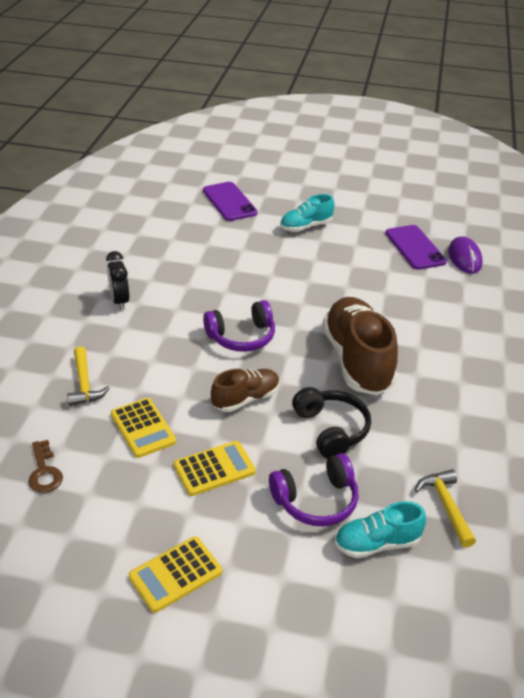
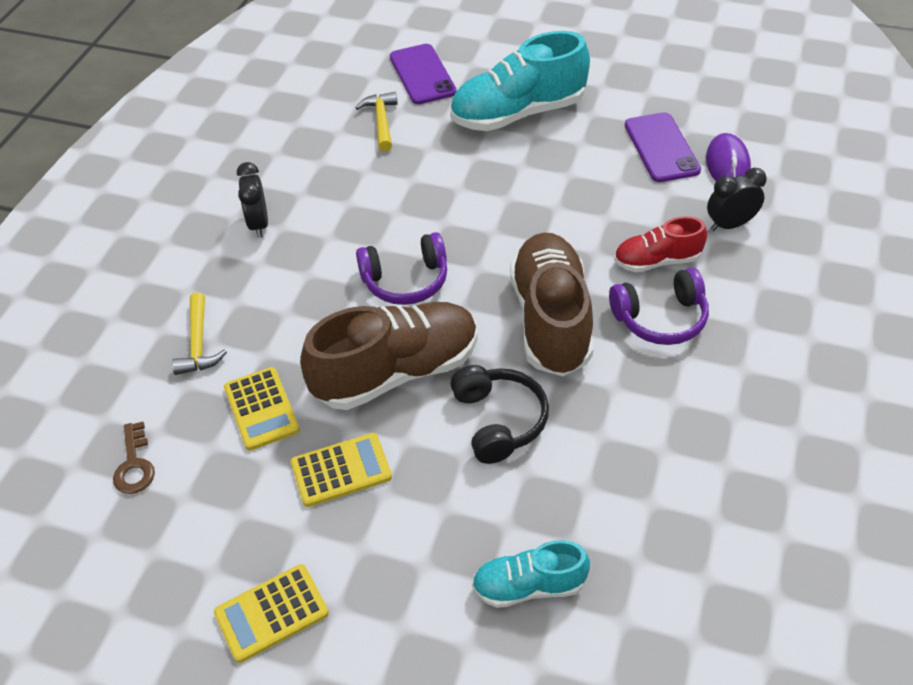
camera: 10 degrees right, 10 degrees up
brown shoe [211,369,280,412] -> brown shoe [300,302,478,410], size x1.84
purple headphones [269,453,359,526] -> purple headphones moved to [609,268,709,345]
turquoise shoe [280,194,335,232] -> turquoise shoe [450,31,590,131], size x1.84
yellow hammer [415,469,476,548] -> yellow hammer moved to [355,92,398,151]
none -> red shoe [614,216,707,272]
none -> black clock [707,168,767,231]

